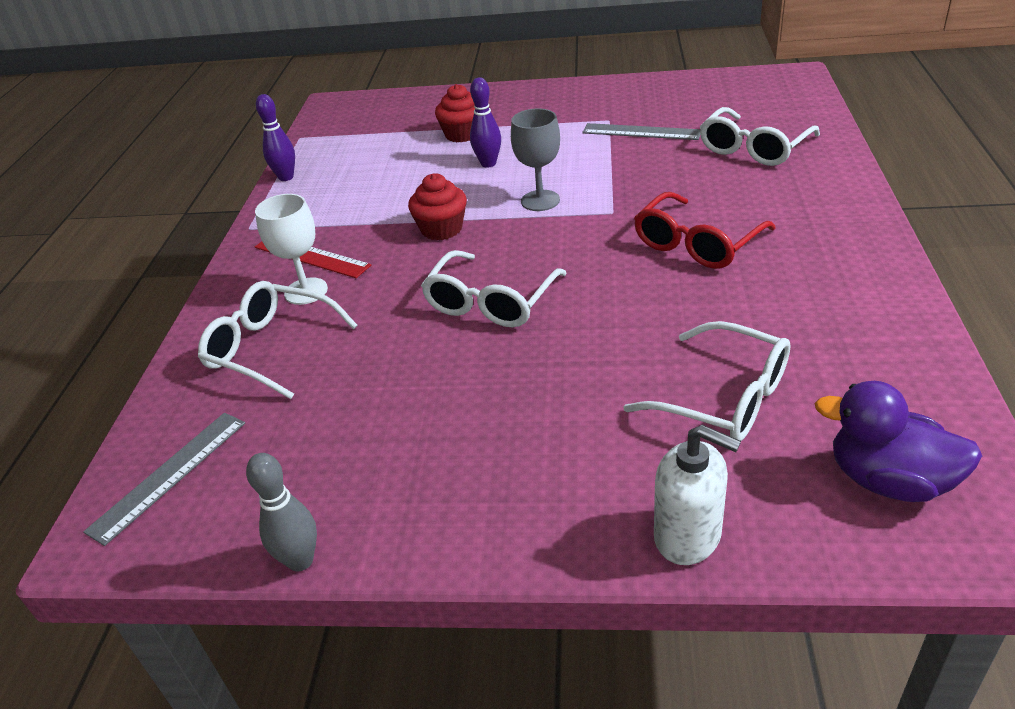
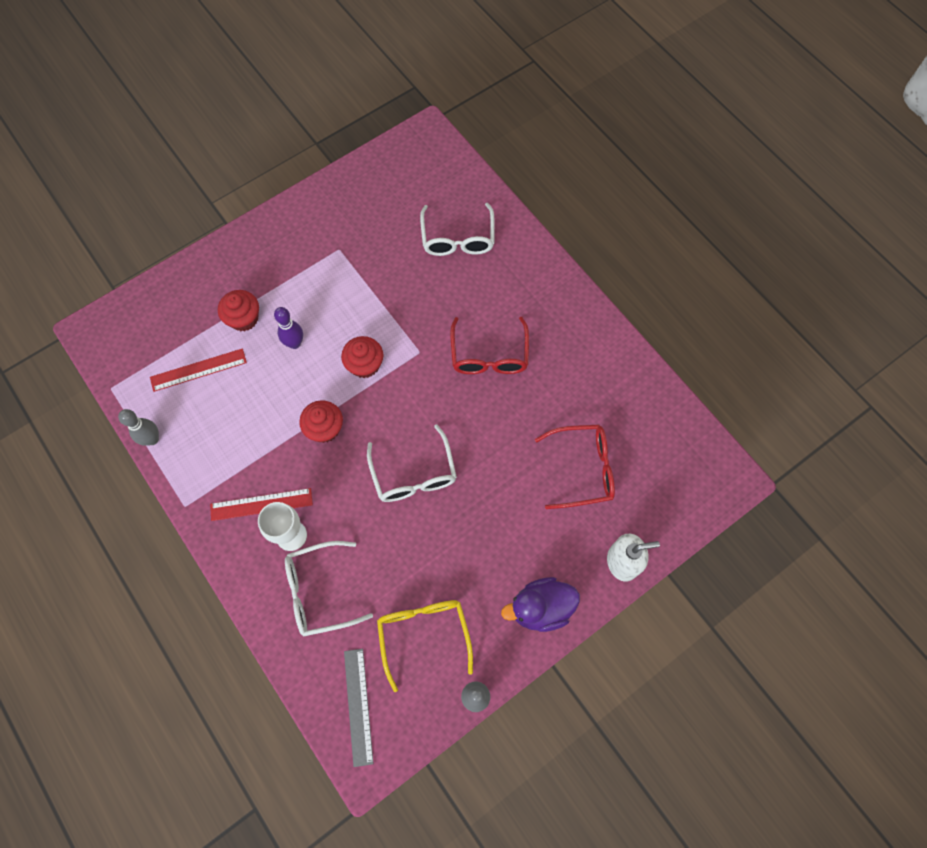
camera: 45 degrees left, 30 degrees up
purple bowling pin [256,94,295,181] -> grey bowling pin [118,409,159,446]
grey goblet [511,108,560,211] -> red cupcake [341,336,384,378]
grey ruler [582,123,701,140] -> none
white glasses [623,321,791,441] -> red glasses [535,425,615,509]
purple duck [814,381,982,502] -> purple duck moved to [501,577,580,632]
none -> red ruler [150,348,247,392]
none -> yellow glasses [377,600,473,692]

